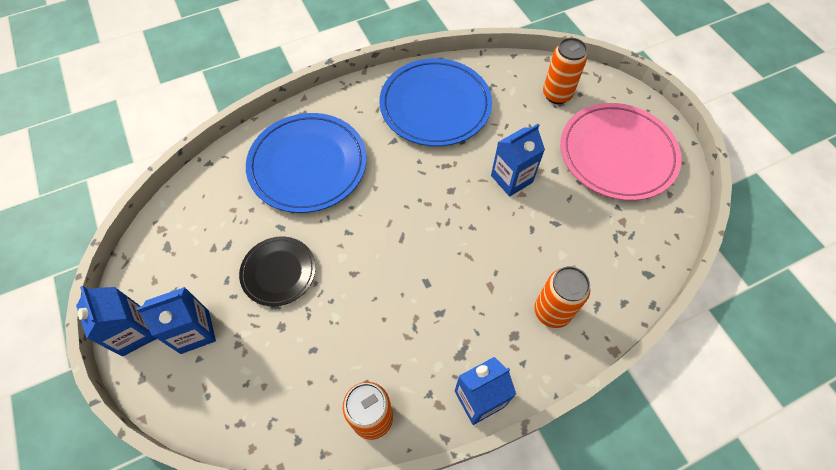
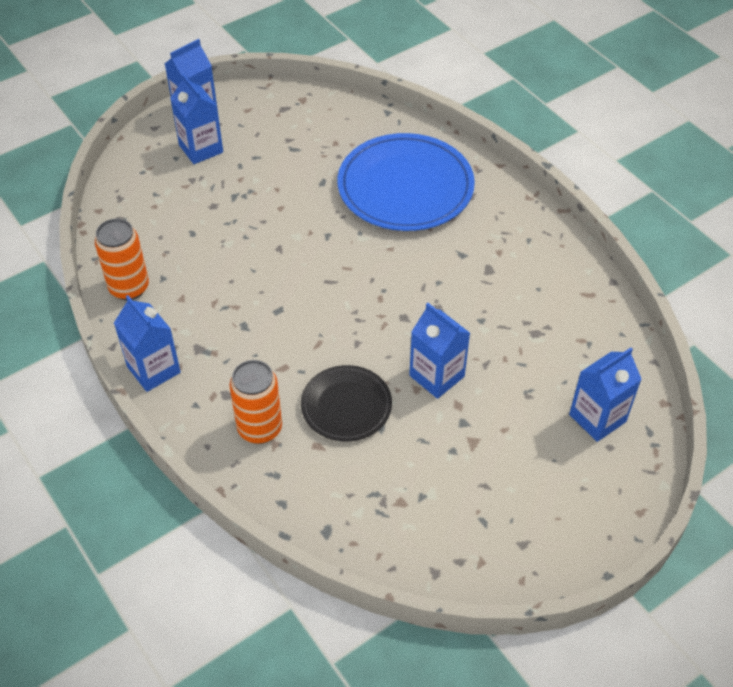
camera: 80 degrees right, 10 degrees down
black plate [239,237,316,306] -> black plate moved to [301,365,392,441]
blue plate [379,58,492,146] -> none
orange can [543,38,588,104] -> blue carton [569,348,642,442]
pink plate [560,103,682,201] -> none

